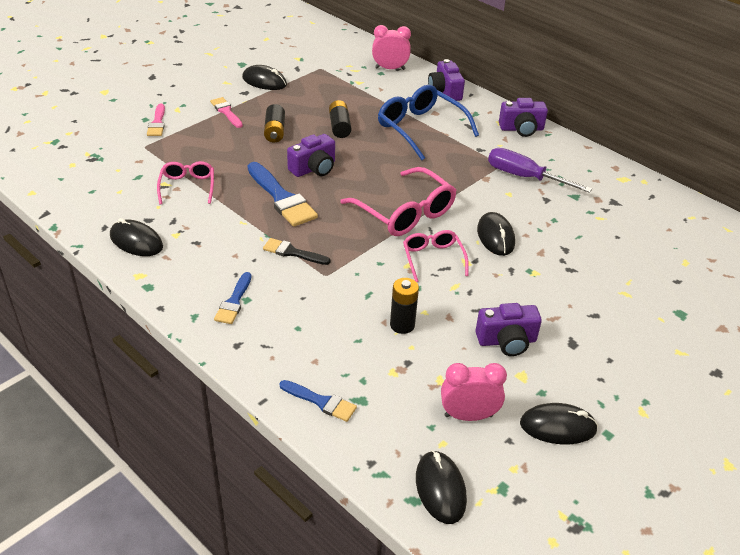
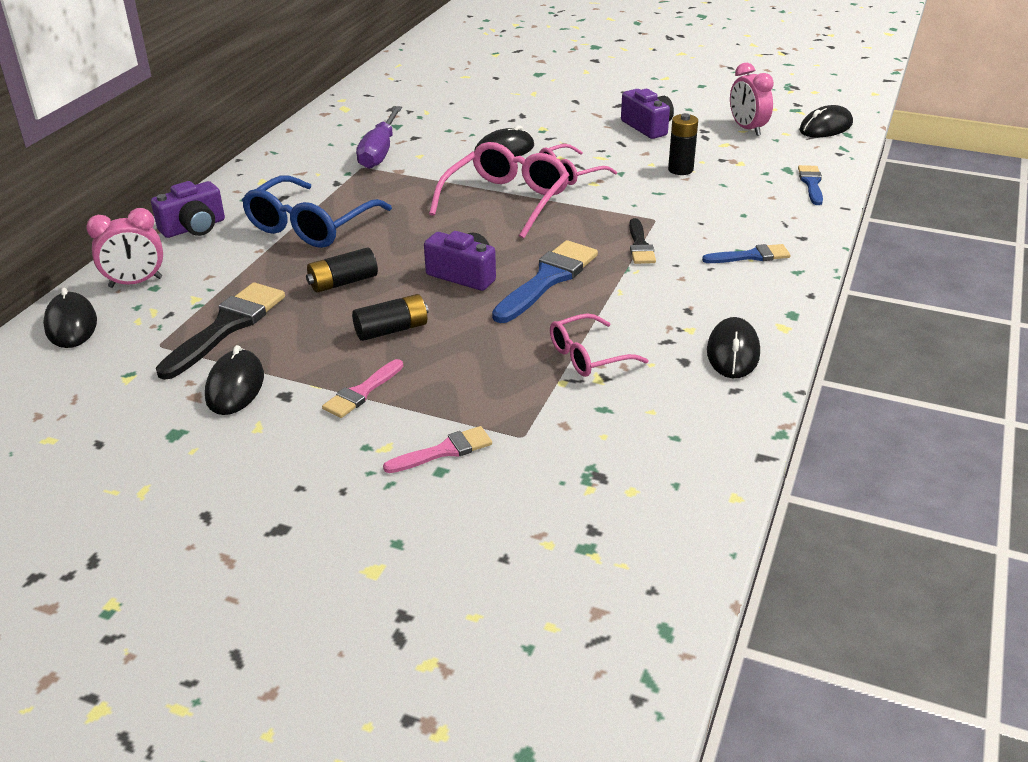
camera: 110 degrees left, 5 degrees down
pink clock [372,25,411,70] -> pink clock turned 90 degrees counterclockwise [86,208,163,288]
purple camera [499,98,548,137] -> none
black mouse [520,403,598,444] -> black mouse moved to [43,287,97,348]
none -> black brush [156,282,285,380]

